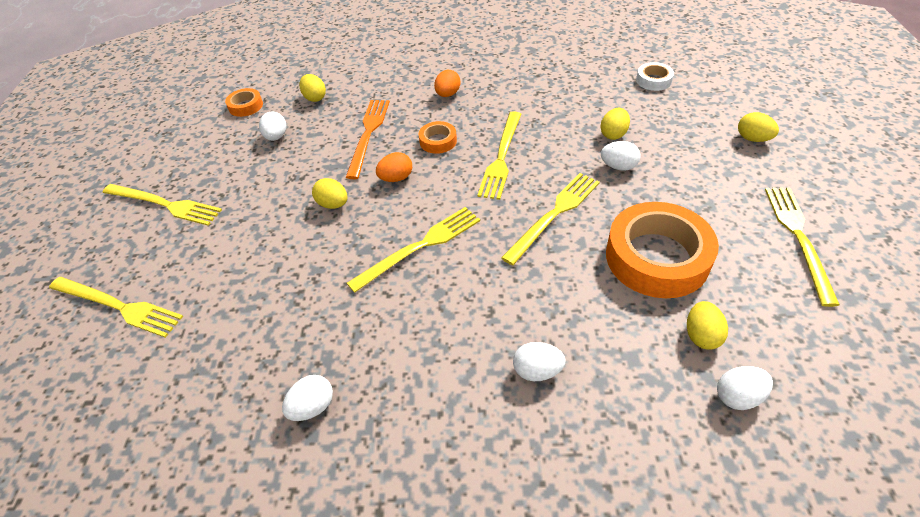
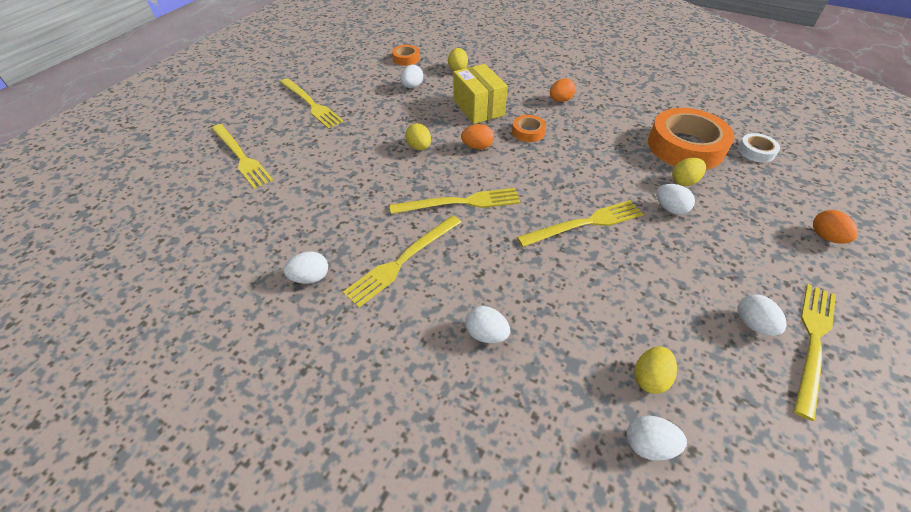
camera: 25 degrees right, 0 degrees up
orange fork [346,100,390,179] -> yellow box [453,64,508,124]
yellow fork [477,111,521,200] -> yellow fork moved to [343,215,461,307]
orange tape [606,202,719,298] -> orange tape moved to [648,108,734,170]
yellow egg [738,112,779,142] -> orange egg [813,210,858,244]
none -> white egg [737,295,786,336]

